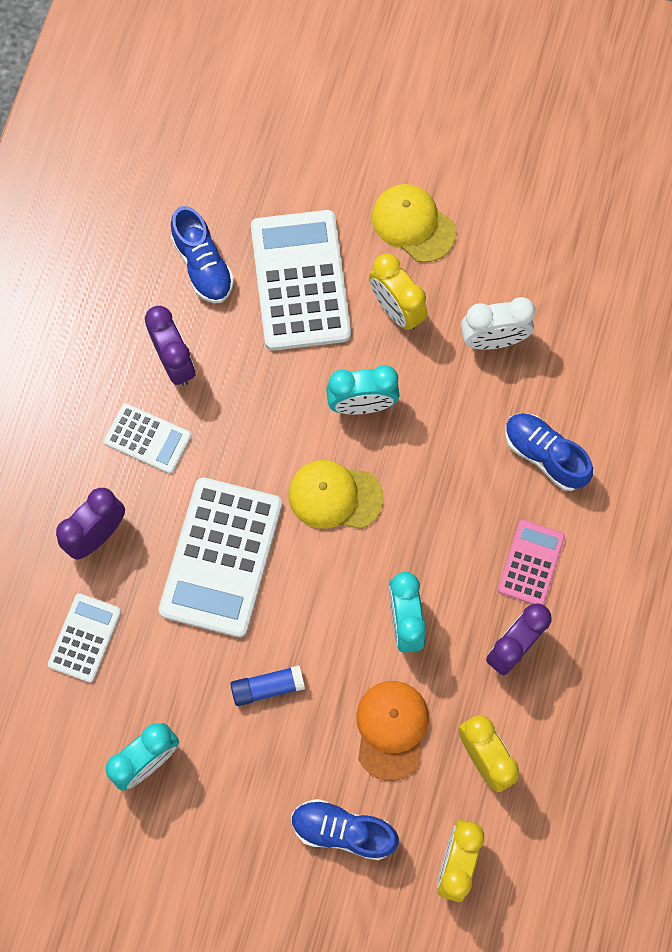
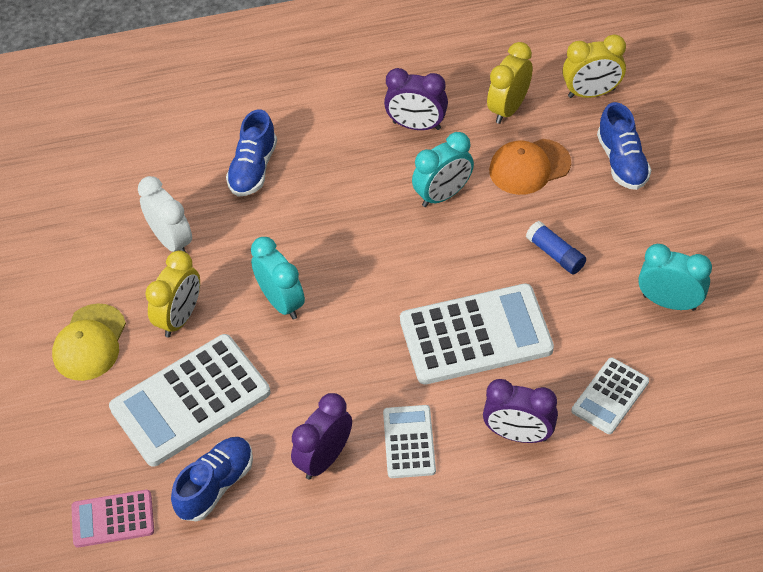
camera: 115 degrees left, 20 degrees down
white calculator [48,593,121,683] -> white calculator turned 45 degrees counterclockwise [572,357,649,434]
yellow cap [288,460,383,529] -> none
pink calculator [498,520,565,605] -> pink calculator moved to [71,490,154,548]

